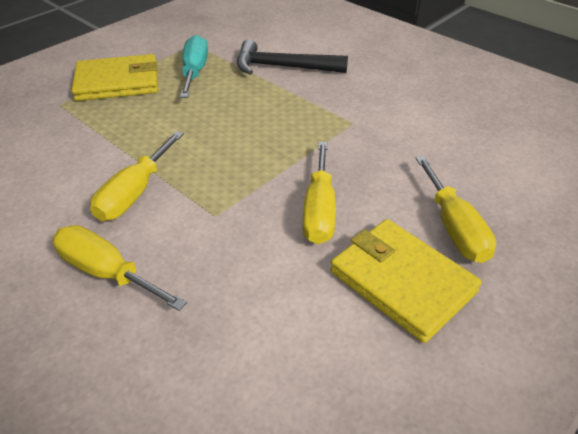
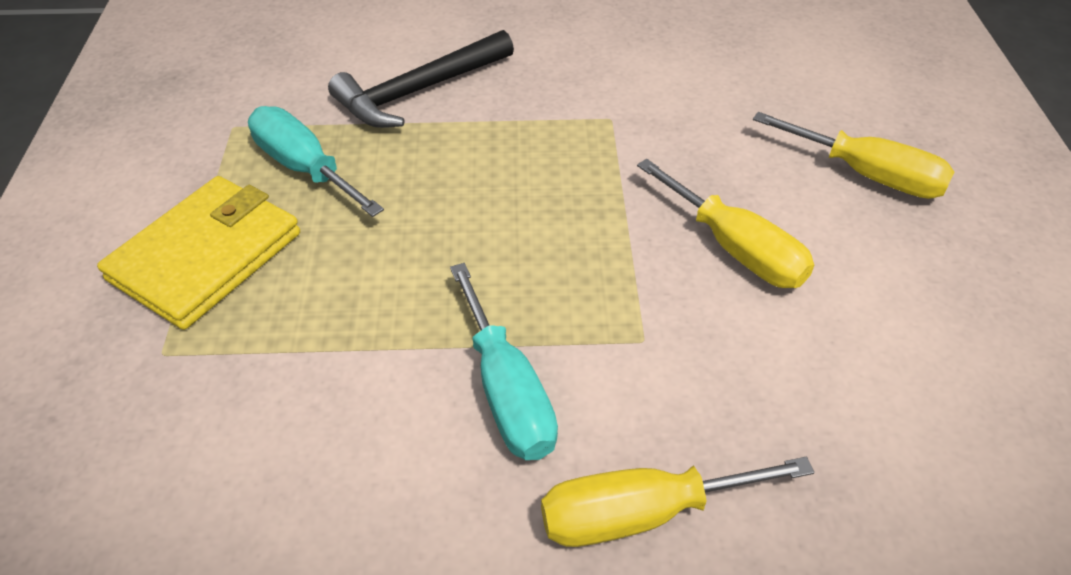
camera: 45 degrees left, 5 degrees up
yellow screwdriver [90,131,184,221] -> turquoise screwdriver [450,263,558,460]
yellow wallet [330,219,482,343] -> none

